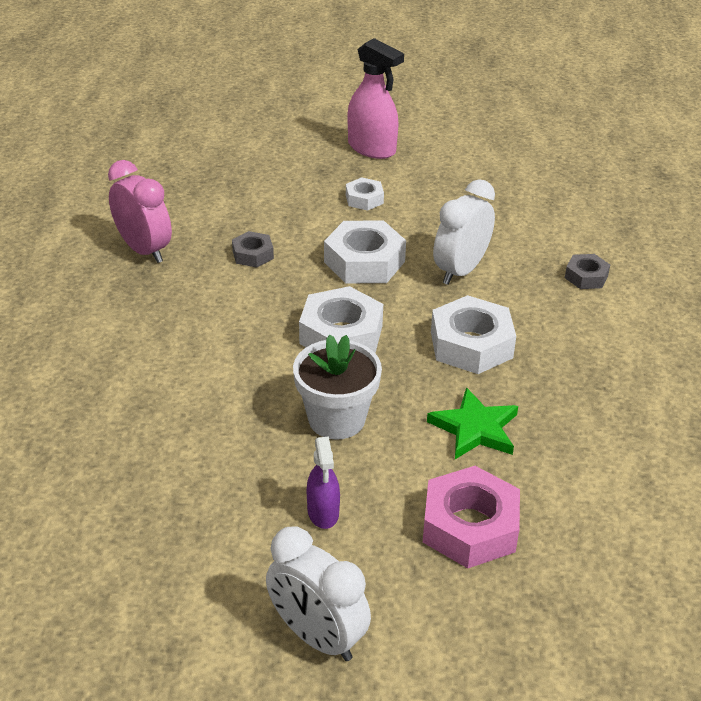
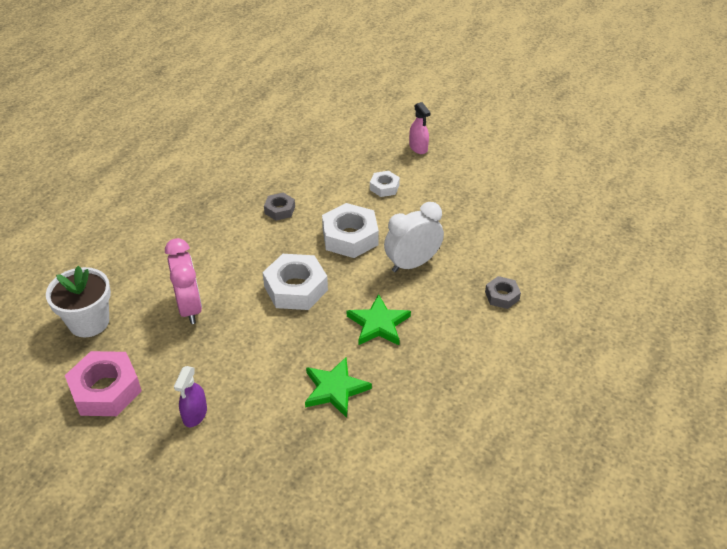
camera: 25 degrees right, 5 degrees up
pink clock [108,160,172,263] -> pink clock moved to [165,238,202,324]
white clock [266,527,371,661] -> none
white flower pot [293,334,382,440] -> white flower pot moved to [46,266,111,337]
pink spray bottle [348,38,404,159] -> pink spray bottle [409,102,431,154], size x0.60
pink nut [423,466,520,568] -> pink nut moved to [65,351,142,416]
white nut [431,295,516,374] -> green star [347,294,411,345]

